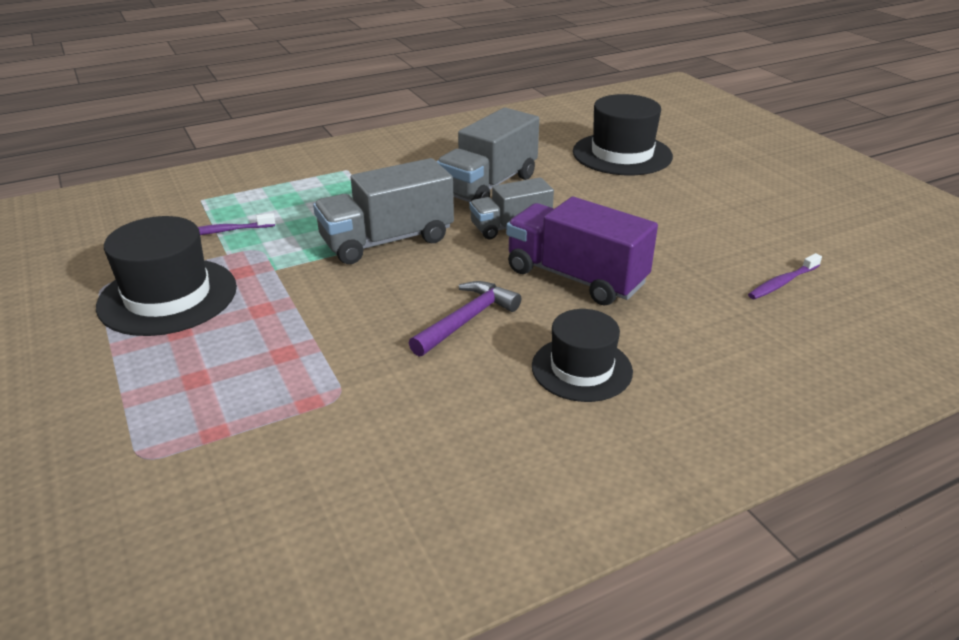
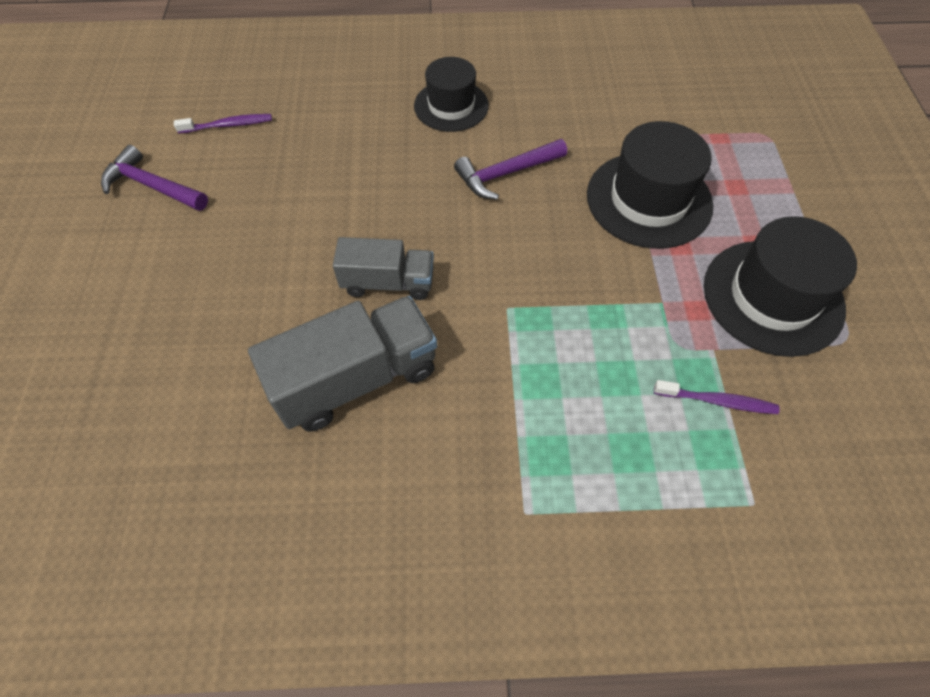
camera: 155 degrees left, 25 degrees up
grey truck [313,158,454,264] -> none
purple truck [506,197,658,306] -> none
black hat [573,94,673,175] -> black hat moved to [587,121,713,249]
none -> purple hammer [101,145,208,211]

